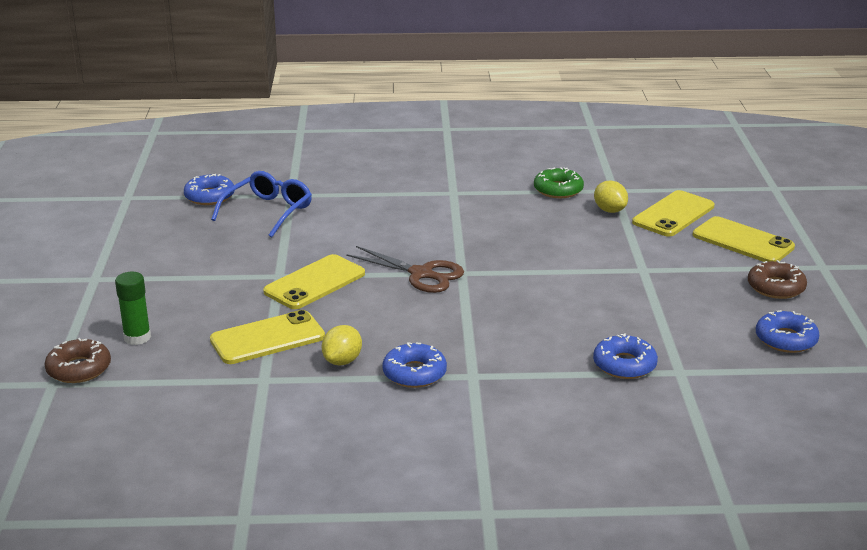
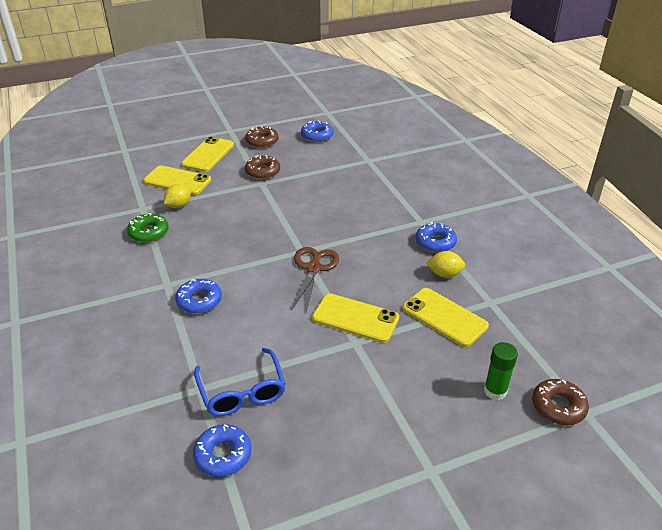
camera: 110 degrees left, 10 degrees up
blue glasses [211,171,312,237] -> blue glasses turned 120 degrees counterclockwise [194,348,286,416]
blue donut [593,333,658,379] -> blue donut moved to [175,279,222,314]
none -> brown donut [245,155,280,179]

